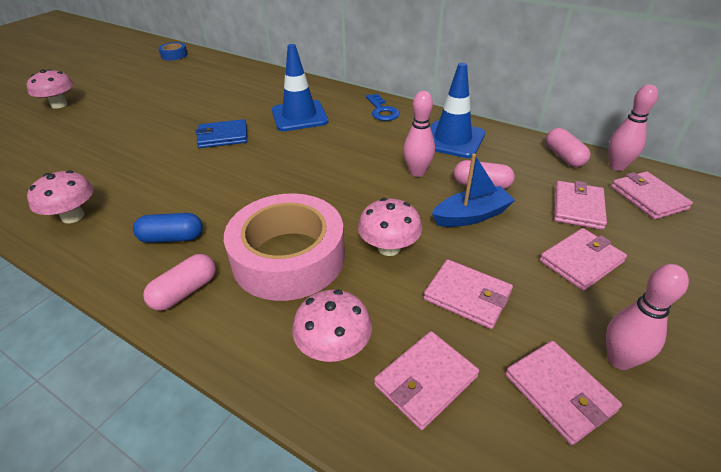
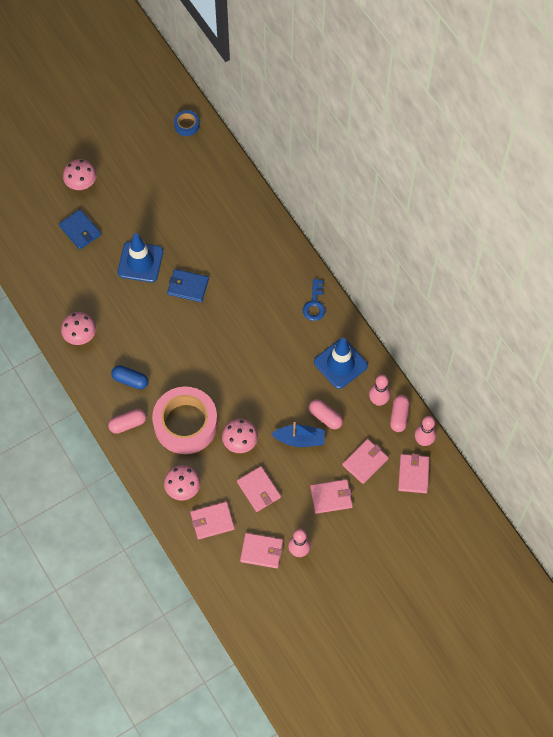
camera: 25 degrees right, 25 degrees up
blue traffic cone [272,44,328,131] -> blue traffic cone moved to [118,233,163,282]
pink bowling pin [403,91,435,177] -> pink bowling pin moved to [369,375,390,406]
pink wallet [505,341,622,445] -> pink wallet turned 75 degrees counterclockwise [240,533,283,568]
none -> blue wallet [59,209,101,249]

